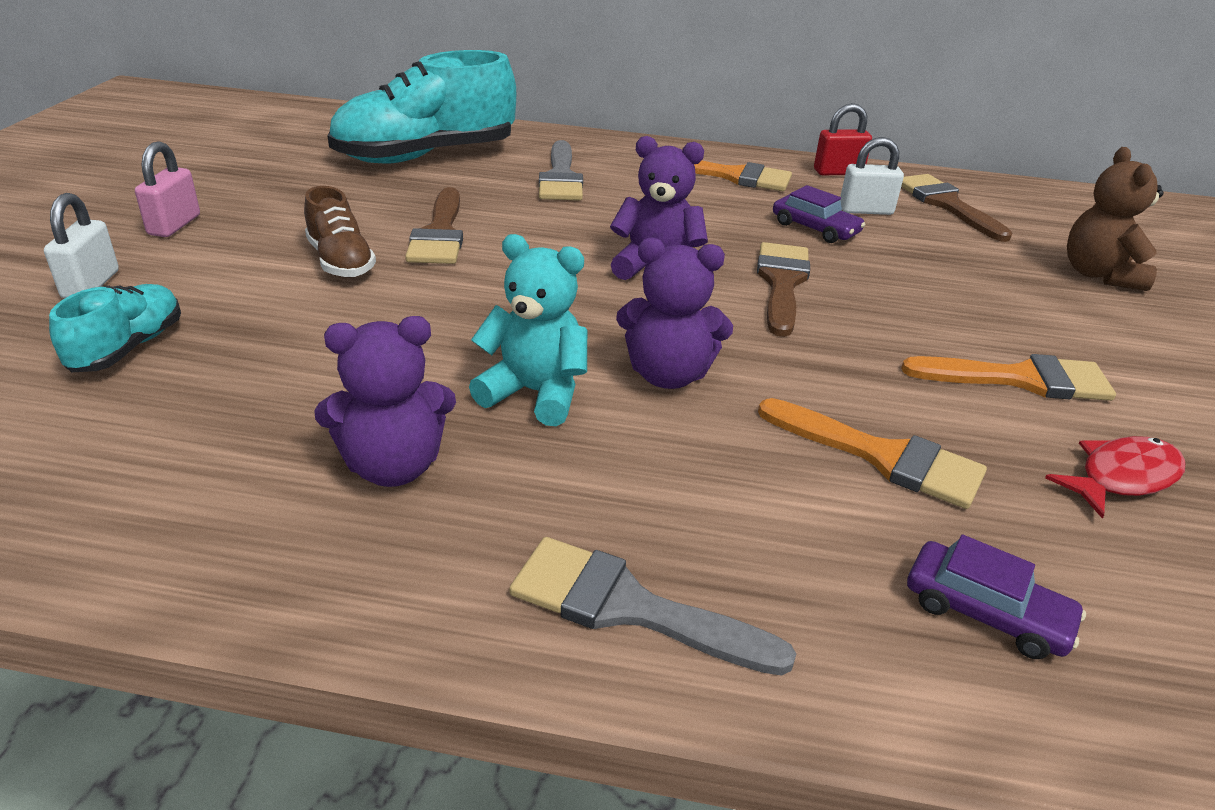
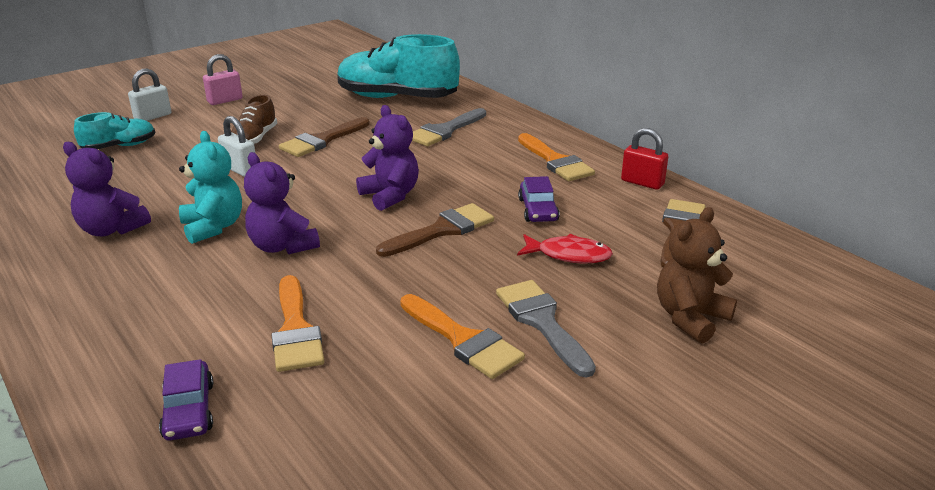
camera: 45 degrees right, 5 degrees down
grey brush [509,537,796,676] -> grey brush moved to [496,280,596,378]
white padlock [840,137,904,215] -> white padlock moved to [218,116,255,177]
red fish [1045,436,1185,519] -> red fish moved to [517,234,613,264]

